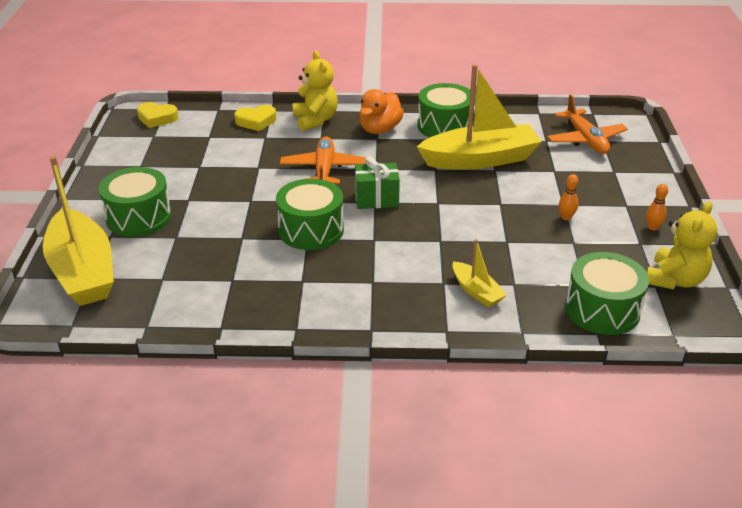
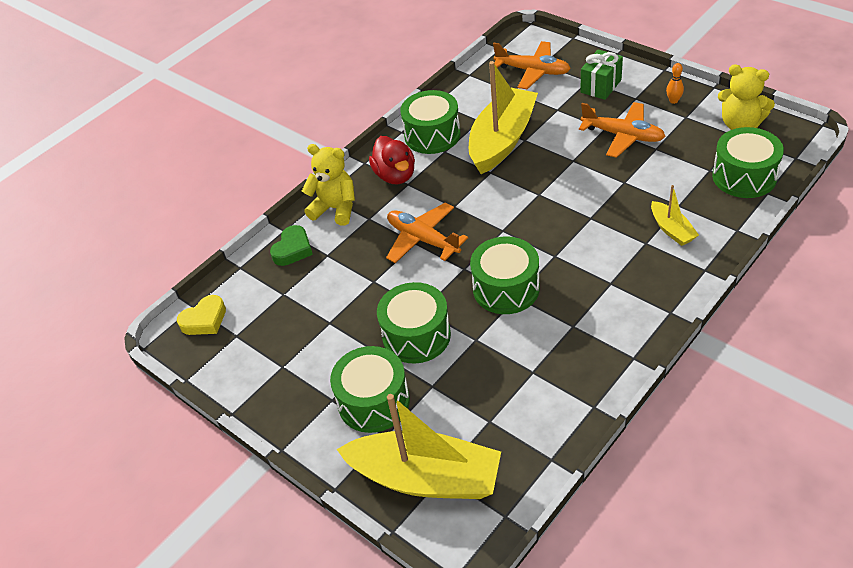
camera: 45 degrees left, 10 degrees up
yellow heart [234,105,276,131] -> green heart [270,225,313,266]
green gift [355,157,400,209] -> green gift moved to [580,50,623,100]
orange duck [360,89,404,134] -> red duck [369,136,415,184]
yellow boat [453,239,508,307] -> yellow boat turned 60 degrees clockwise [651,185,699,246]
orange bowling pin [559,174,579,220] -> orange plane [579,102,666,158]
yellow teddy bear [646,201,718,290] -> yellow teddy bear turned 135 degrees clockwise [718,64,775,130]
none -> green drum [377,282,451,363]

